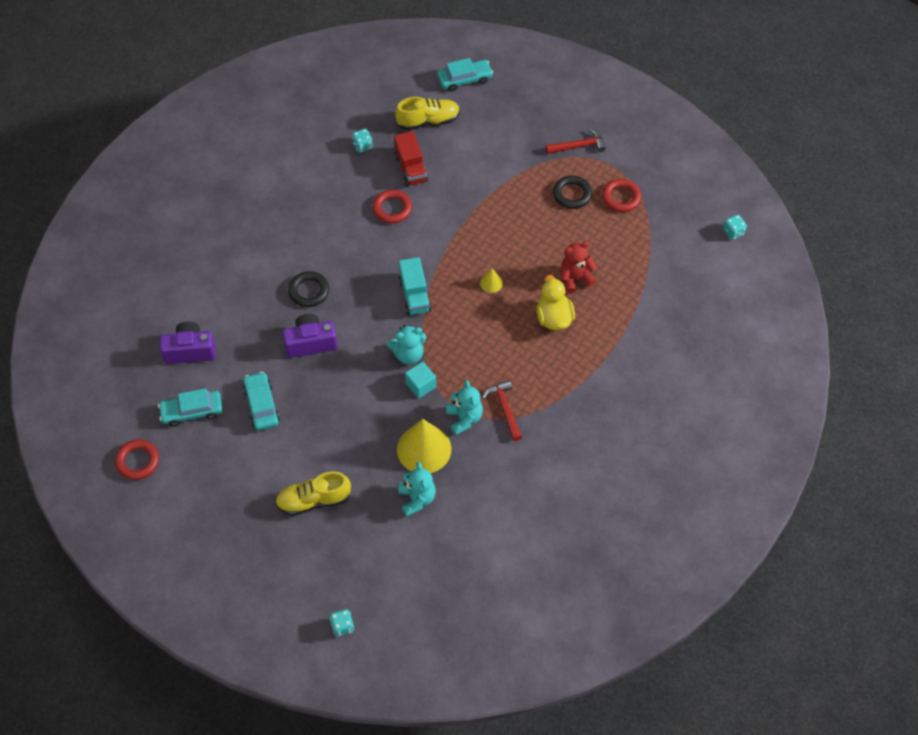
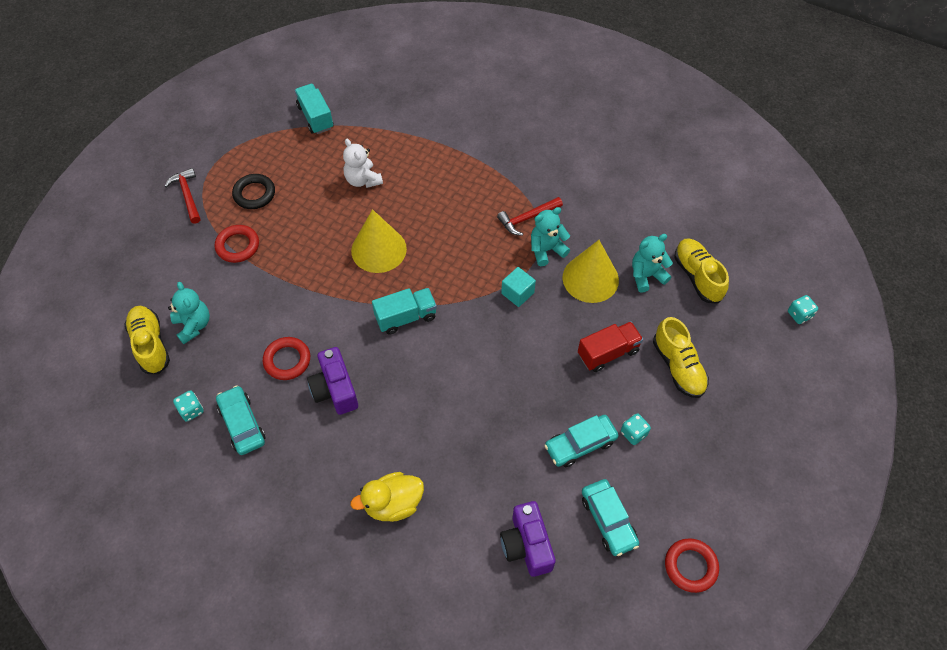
camera: 100 degrees left, 0 degrees up
purple camera [283,314,338,358] -> purple camera moved to [307,347,358,415]
black ring [288,271,329,307] -> none
turquoise teddy bear [387,324,426,365] -> turquoise teddy bear moved to [168,282,210,344]
red truck [394,131,428,186] -> red truck moved to [578,321,643,372]
turquoise car [437,58,493,92] -> turquoise car moved to [216,385,265,455]
yellow cone [480,269,503,293] -> yellow cone [351,209,407,273], size x2.25
yellow duck [536,275,575,330] -> yellow duck moved to [350,472,424,522]
red teddy bear [561,241,597,294] -> white teddy bear [343,139,383,188]
red ring [602,179,641,212] -> red ring moved to [215,225,259,263]
turquoise dice [723,215,747,240] -> turquoise dice moved to [621,413,651,445]
none -> turquoise truck [295,84,334,134]
none -> yellow shoe [674,238,729,304]

